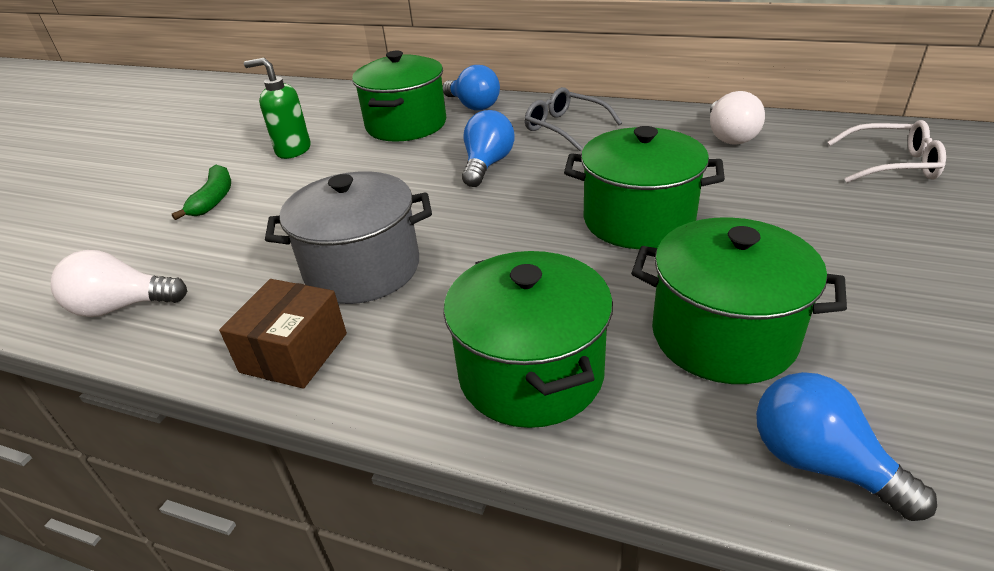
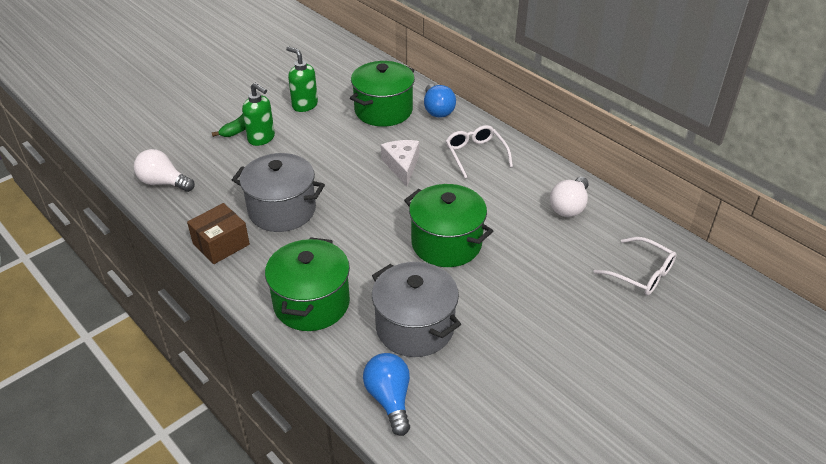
camera: 25 degrees right, 5 degrees up
blue light bulb [462,110,515,187] -> white cheese [381,140,419,187]
grey glasses [525,87,622,151] -> white glasses [446,125,513,179]
green pot [631,217,847,384] -> grey pot [372,262,461,357]
none -> green soap dispenser [242,83,275,146]

